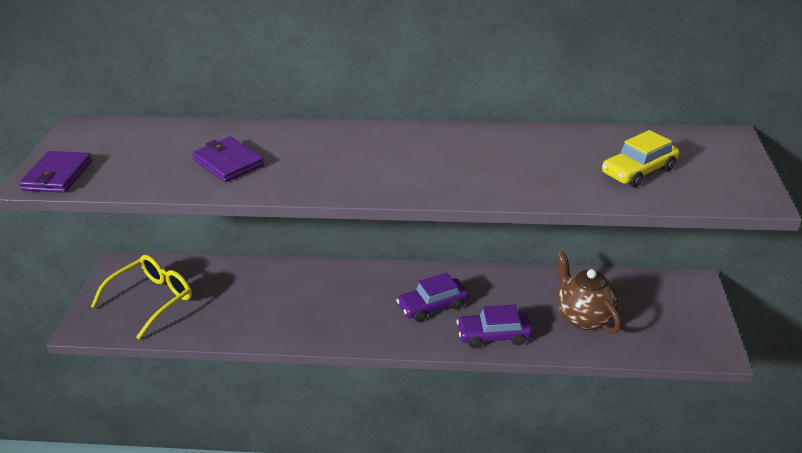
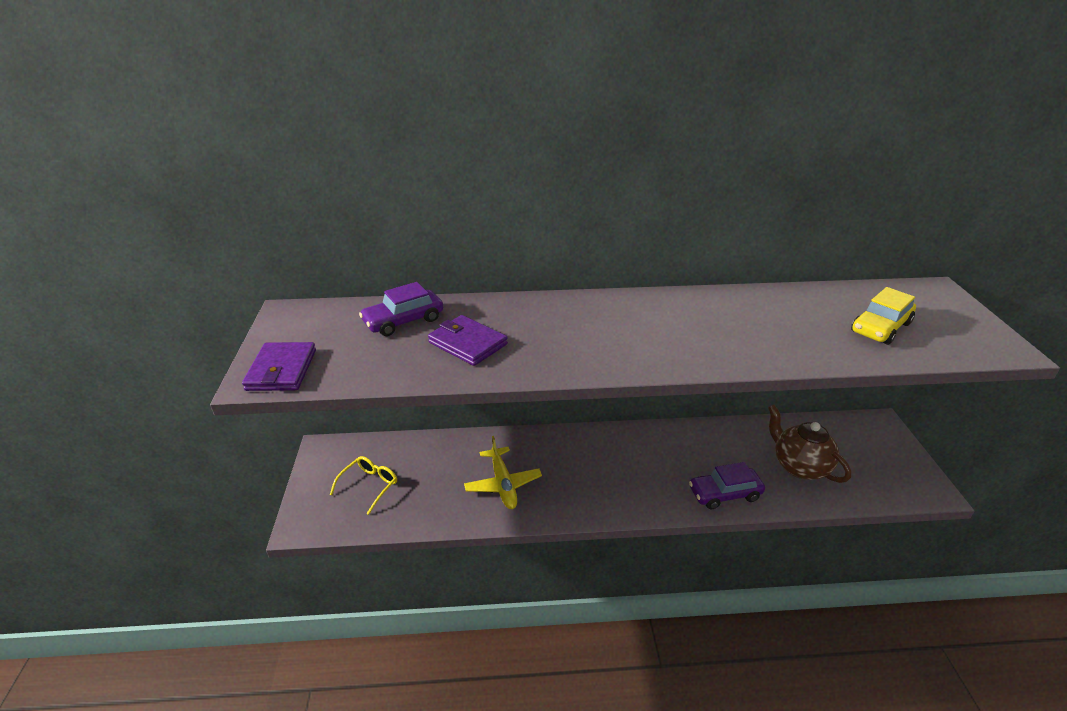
camera: 10 degrees left, 0 degrees up
yellow glasses [91,255,192,340] -> yellow glasses [330,456,397,515], size x0.63
purple car [396,272,469,322] -> purple car moved to [359,282,443,336]
none -> yellow plane [464,436,542,509]

